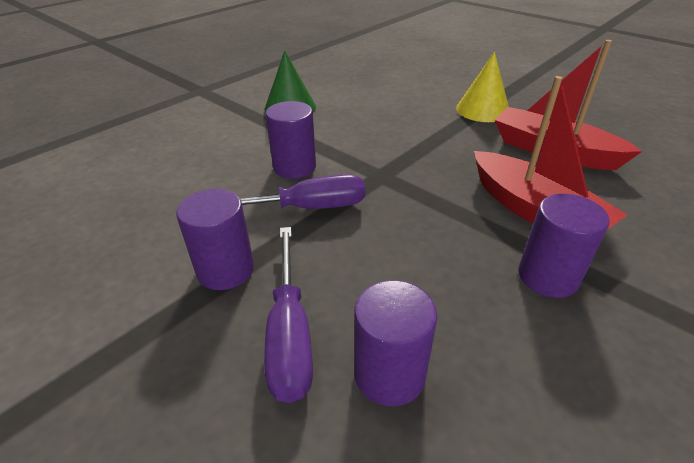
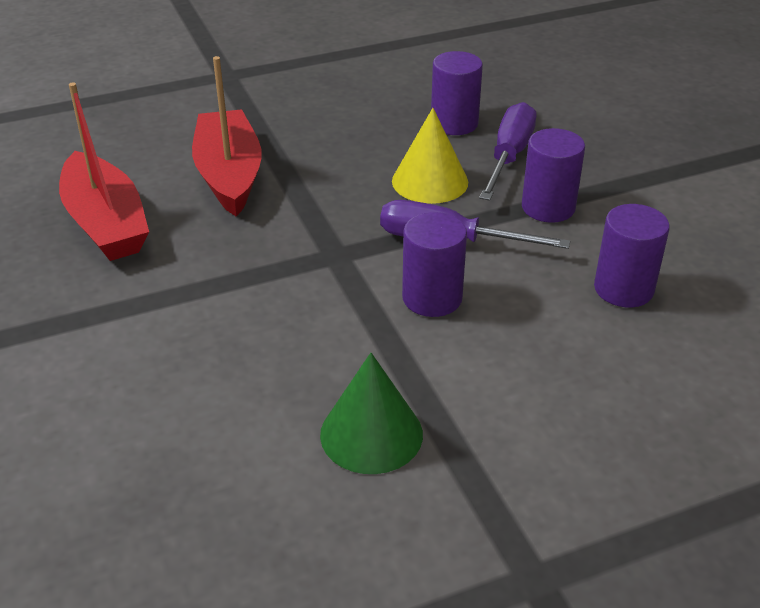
camera: 155 degrees left, 0 degrees up
yellow cone [456,52,509,122] -> yellow cone moved to [392,108,468,204]
purple cylinder [518,194,610,298] -> purple cylinder moved to [594,204,670,307]

